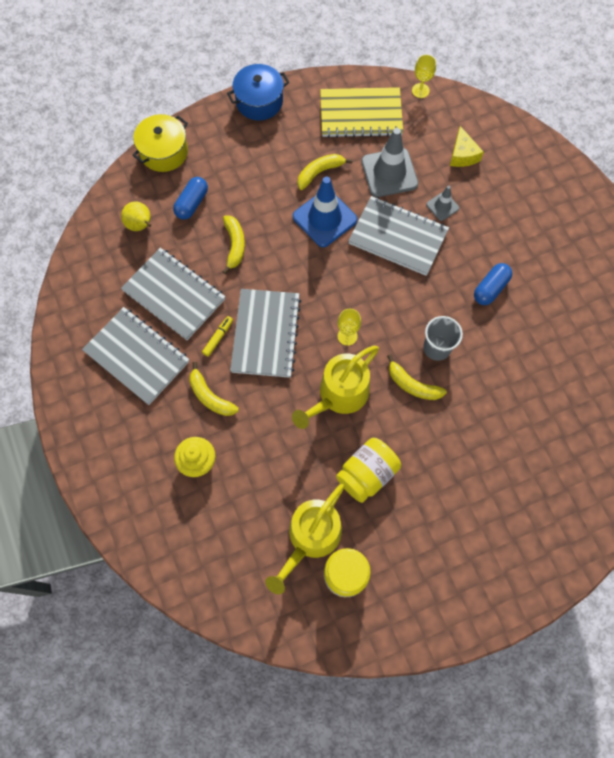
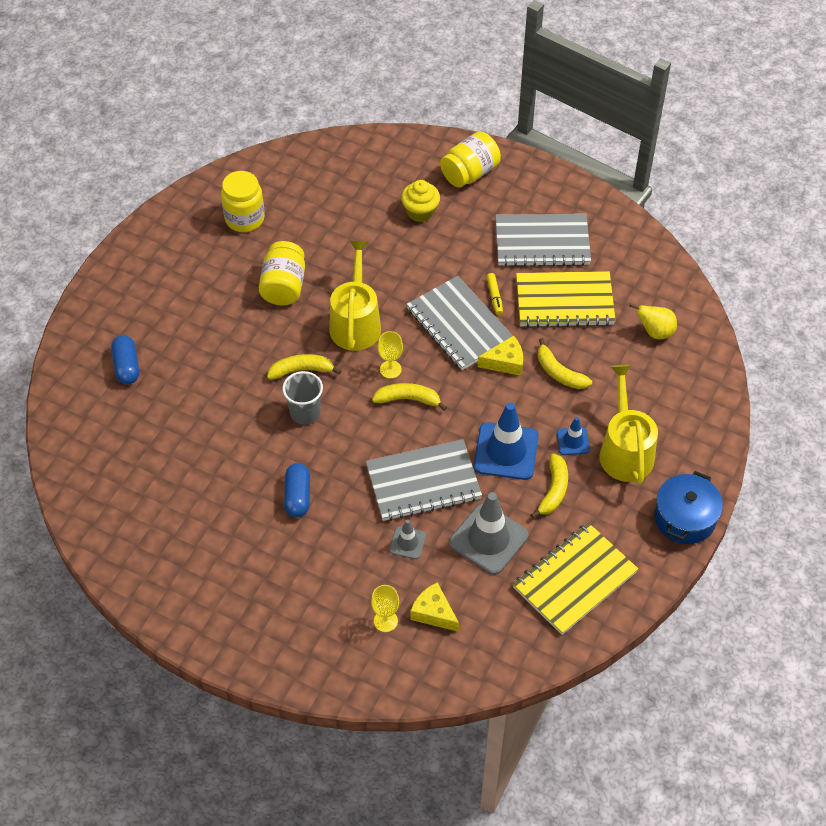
camera: 140 degrees right, 15 degrees down
grey notebook [121,248,226,340] -> yellow notebook [516,271,616,328]
yellow pot [133,114,188,172] -> none
blue capsule [173,177,208,220] -> blue capsule moved to [111,335,139,385]
yellow banana [189,362,239,416] -> yellow banana moved to [372,383,447,411]
yellow watering can [265,483,345,594] -> yellow watering can moved to [599,365,658,484]
yellow goblet [412,54,436,98] -> yellow goblet moved to [371,585,399,632]
none -> yellow jar [440,131,501,188]
none -> yellow cheese [478,335,523,376]
none -> blue traffic cone [557,417,590,455]

